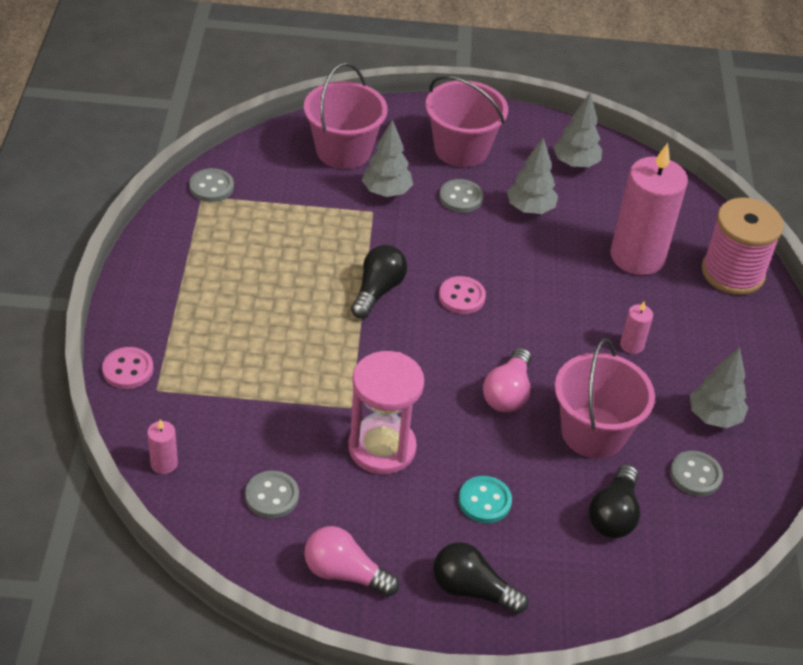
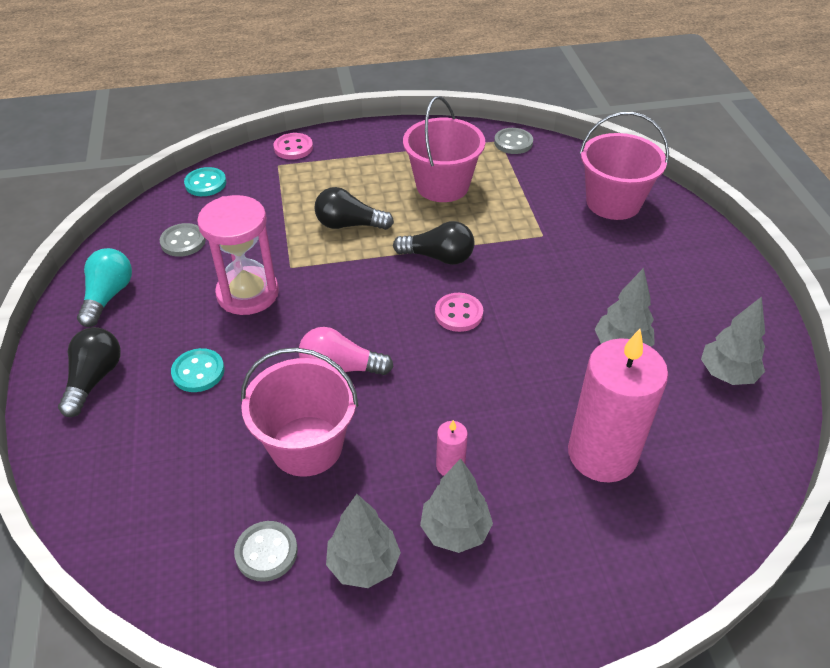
camera: 80 degrees right, 0 degrees up
pink candle [147,419,178,474] -> turquoise button [184,167,227,196]
pink light bulb [304,526,399,597] -> turquoise light bulb [77,248,132,327]
grey tree [362,120,413,197] -> grey tree moved to [420,458,493,553]
pink bucket [426,75,508,167] -> pink bucket moved to [403,96,485,202]
grey button [439,179,483,213] -> none
black light bulb [589,464,640,538] -> black light bulb moved to [314,187,394,230]
pink spool [702,197,784,295] -> none

